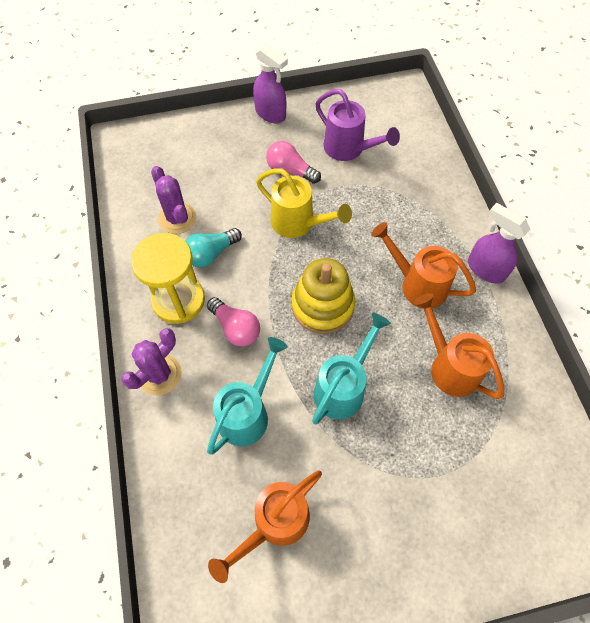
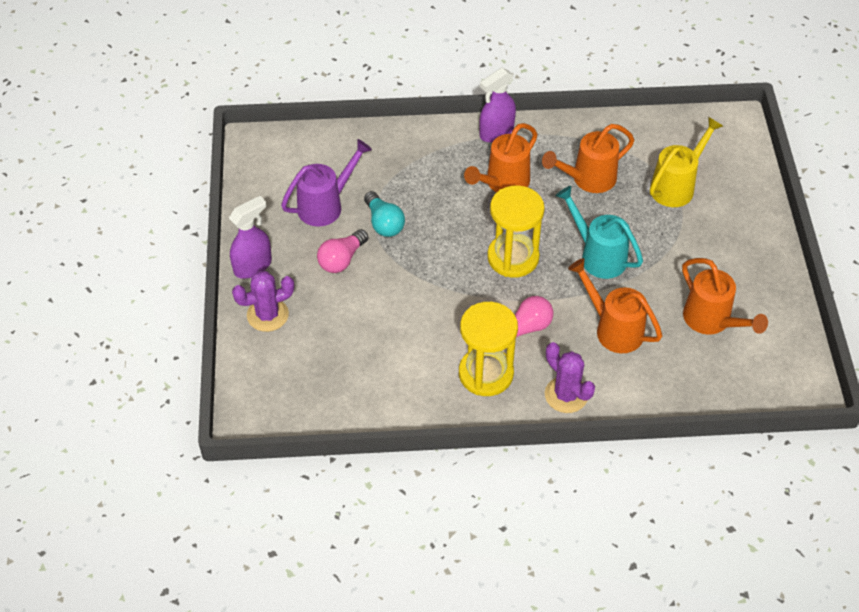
camera: 80 degrees left, 10 degrees down
purple cactus [151,166,196,234] -> purple cactus moved to [232,271,294,332]
turquoise light bulb [186,228,242,268] -> turquoise light bulb moved to [364,191,405,237]
turquoise watering can [207,337,288,455] -> orange watering can [568,258,662,353]
yellow watering can [256,168,352,238] -> yellow watering can moved to [650,117,723,207]
yellow stacking toy [292,258,355,334] -> yellow hourglass [487,185,545,278]

